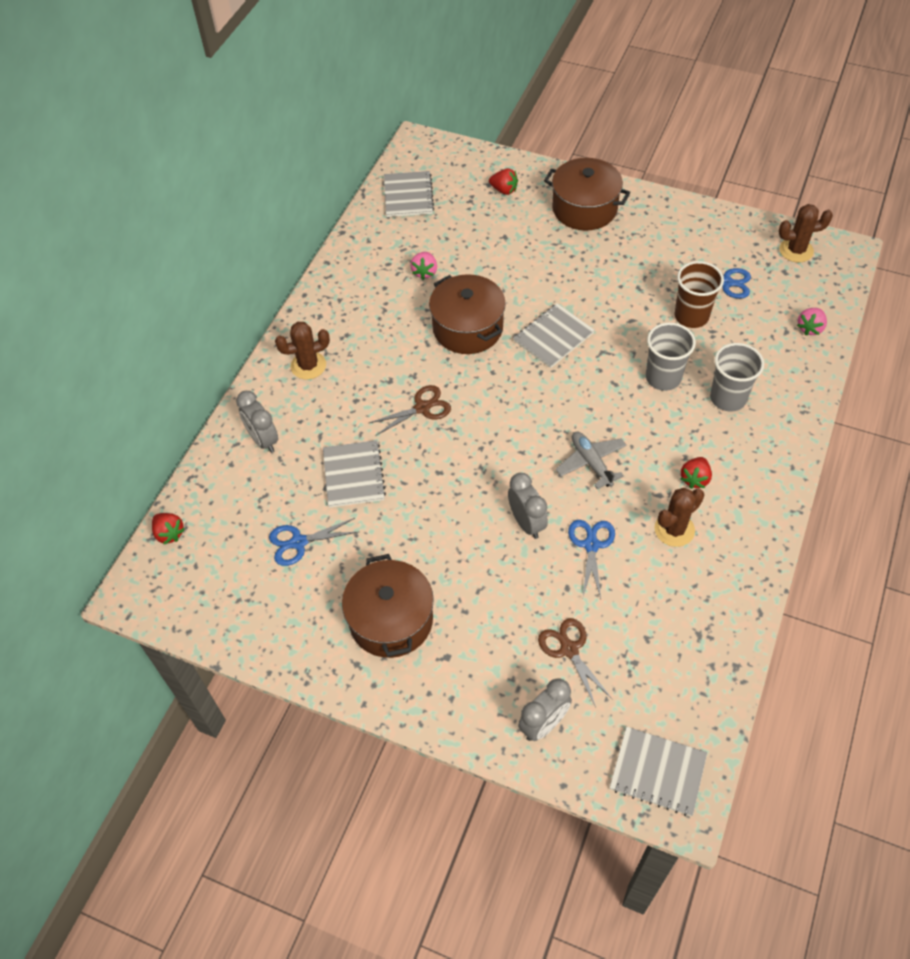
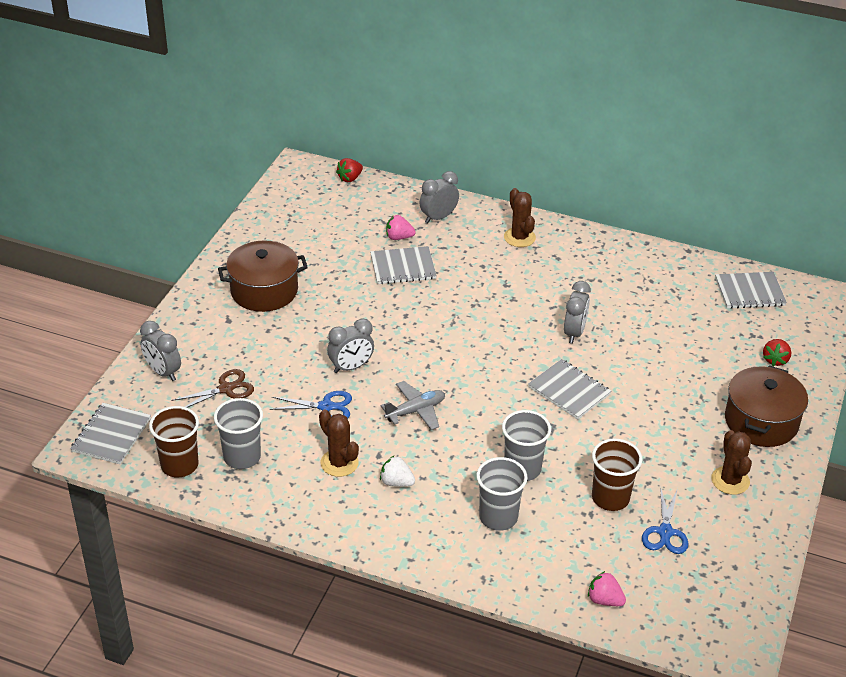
camera: 85 degrees right, 15 degrees down
blue scissors [269,518,358,566] -> none
brown scissors [369,385,451,435] -> none
pink strawberry [410,252,437,280] -> pink strawberry moved to [386,215,416,240]
brown pot [429,274,506,354] -> grey clock [564,281,591,343]
red strawberry [681,457,712,489] -> white strawberry [380,455,415,487]
brown cactus [779,204,833,262] -> brown cactus moved to [711,430,752,495]
none -> brown cup [149,406,199,477]
none -> grey cup [214,398,263,469]

